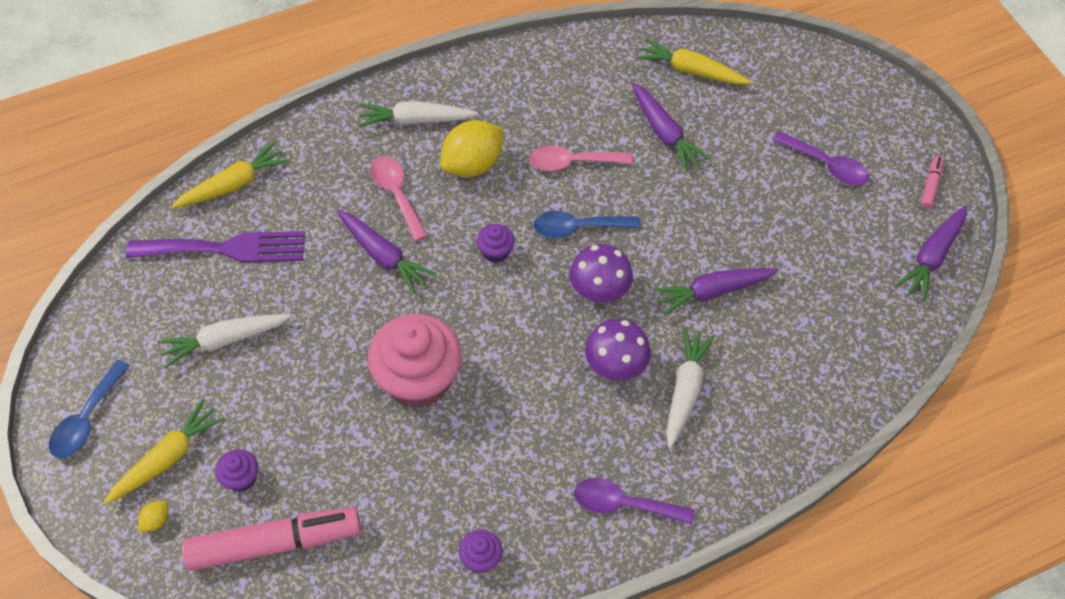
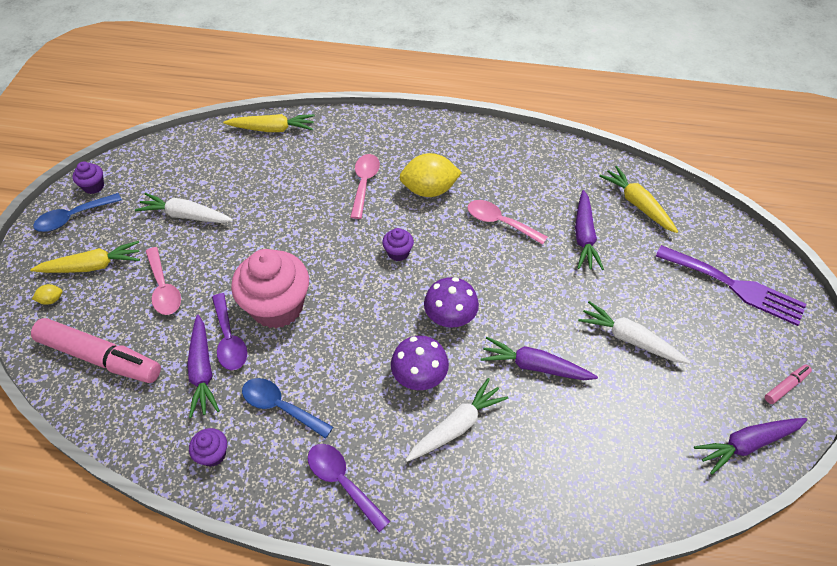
camera: 35 degrees right, 5 degrees down
purple fork [126,231,305,263] -> purple fork moved to [656,245,806,326]
purple cupcake [216,449,258,492] -> purple cupcake moved to [73,162,104,194]
purple carrot [337,210,436,294] -> purple carrot moved to [187,315,220,418]
white carrot [359,101,478,127] -> white carrot moved to [578,301,690,364]
blue spoon [533,211,640,238] -> blue spoon moved to [242,378,333,439]
purple spoon [772,131,869,186] -> purple spoon moved to [212,293,247,370]
none -> pink spoon [145,247,181,315]

